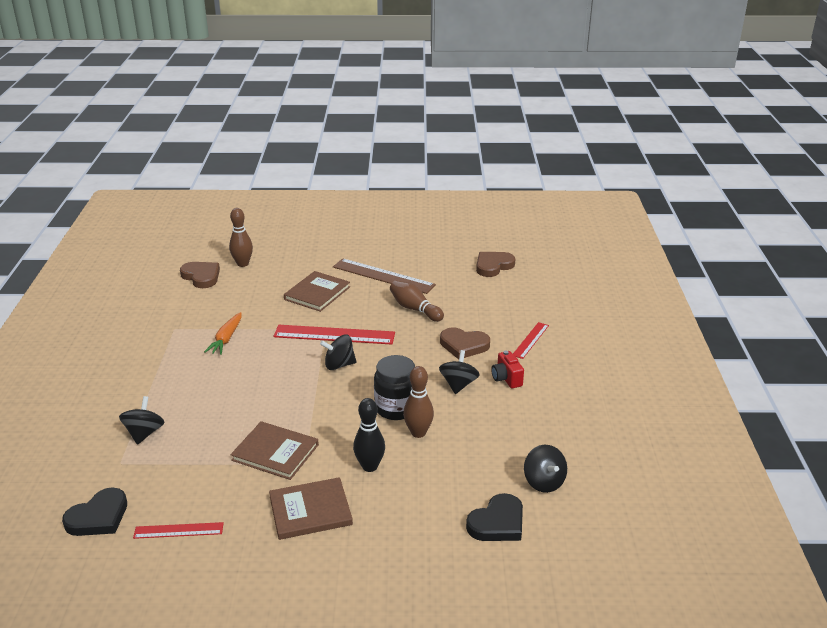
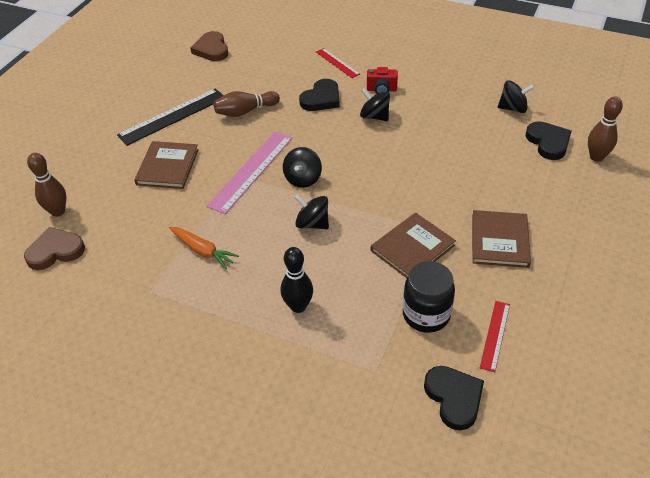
camera: 65 degrees left, 15 degrees up
black spinning top [119,396,164,445] -> black spinning top moved to [294,194,329,229]
red ruler [274,325,395,345] -> pink ruler [206,132,292,214]
brown book [284,271,350,312] -> brown book turned 45 degrees clockwise [134,141,199,189]
brown ruler [333,258,436,294] -> black ruler [117,88,224,146]
black bowling pin [353,398,385,472] -> black bowling pin moved to [281,247,313,313]
black jar [374,355,415,420] -> black jar moved to [403,261,455,333]
brown bowling pin [403,366,434,438] -> brown bowling pin moved to [588,97,623,162]
brown heart [440,327,490,359] -> black heart [299,79,340,111]

